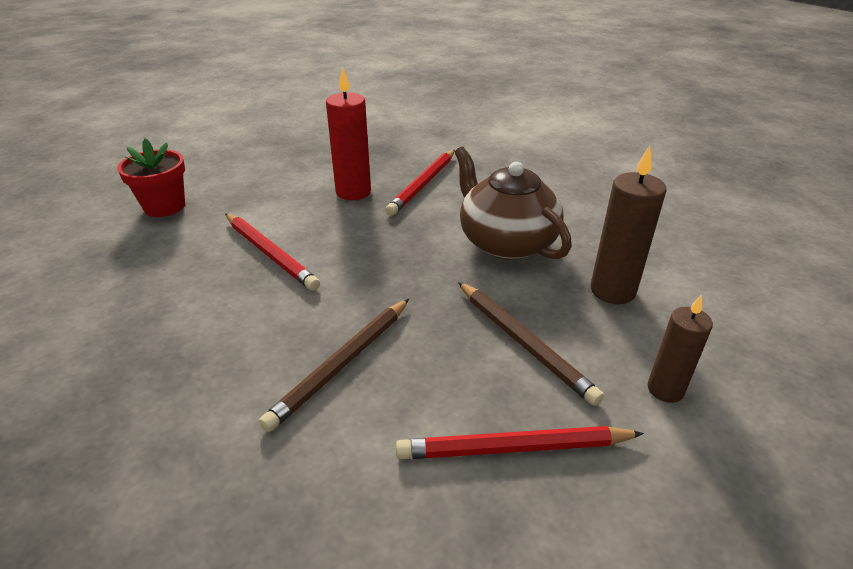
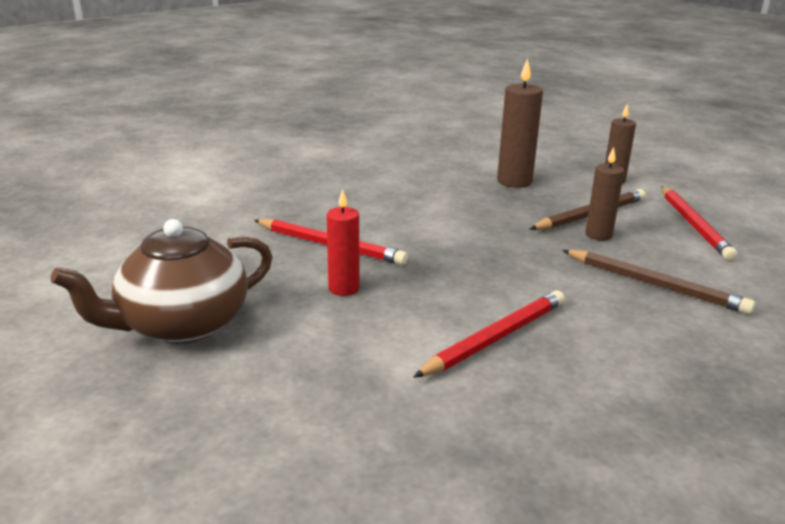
camera: 90 degrees left, 10 degrees down
red flower pot [117,138,185,217] -> none
red candle [326,67,371,200] -> red candle [327,189,359,296], size x0.65
brown teapot [455,146,572,260] -> brown teapot moved to [50,219,273,344]
none -> brown candle [585,147,624,241]

